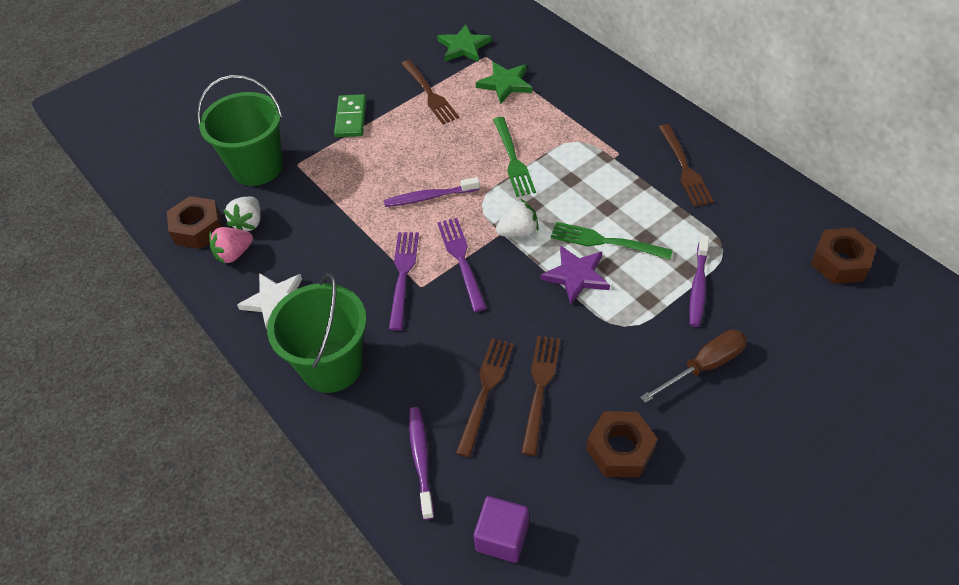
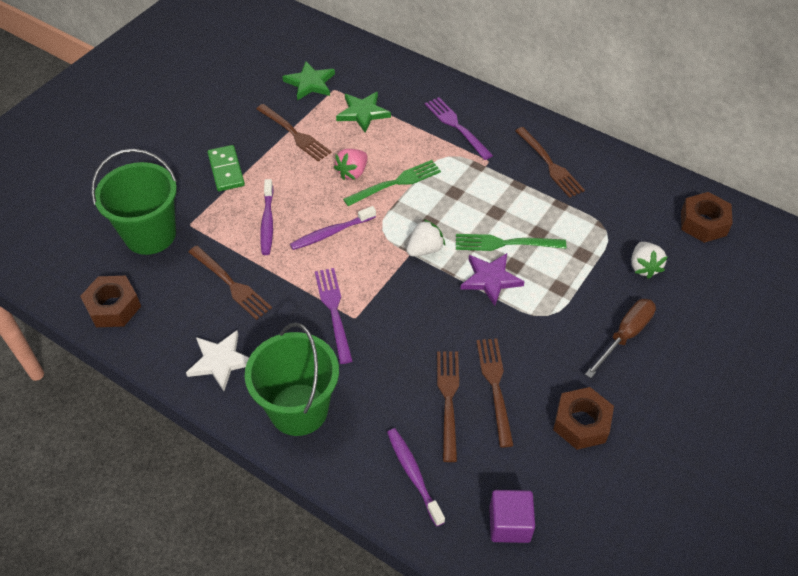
camera: 20 degrees left, 0 degrees up
pink strawberry [209,227,253,264] -> pink strawberry moved to [334,149,368,180]
white strawberry [223,197,261,231] -> white strawberry moved to [631,242,667,279]
purple fork [437,218,487,312] -> purple fork moved to [425,97,493,160]
green fork [493,117,536,197] -> green fork turned 90 degrees counterclockwise [343,160,441,206]
purple toothbrush [689,235,709,327] -> purple toothbrush moved to [260,179,274,255]
none -> brown fork [189,246,272,320]

